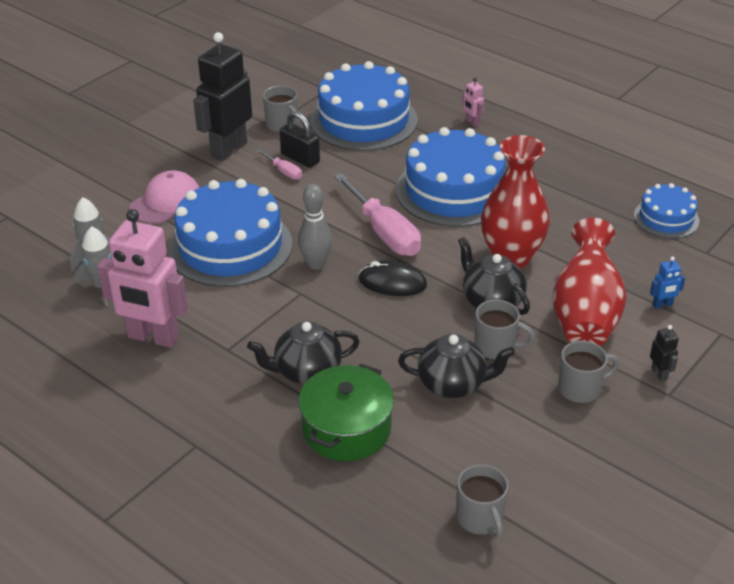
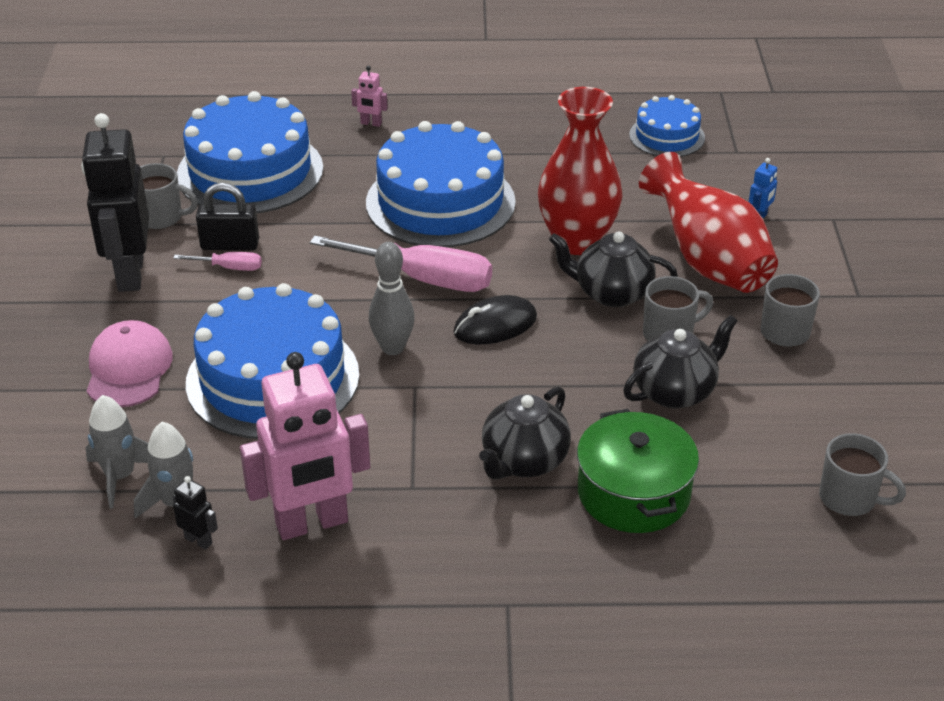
camera: 40 degrees left, 0 degrees up
black robot [650,325,679,381] -> black robot moved to [173,476,218,550]

